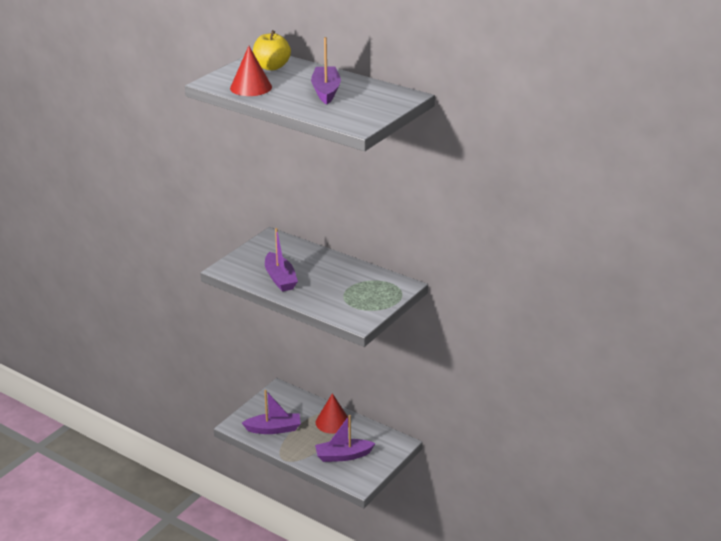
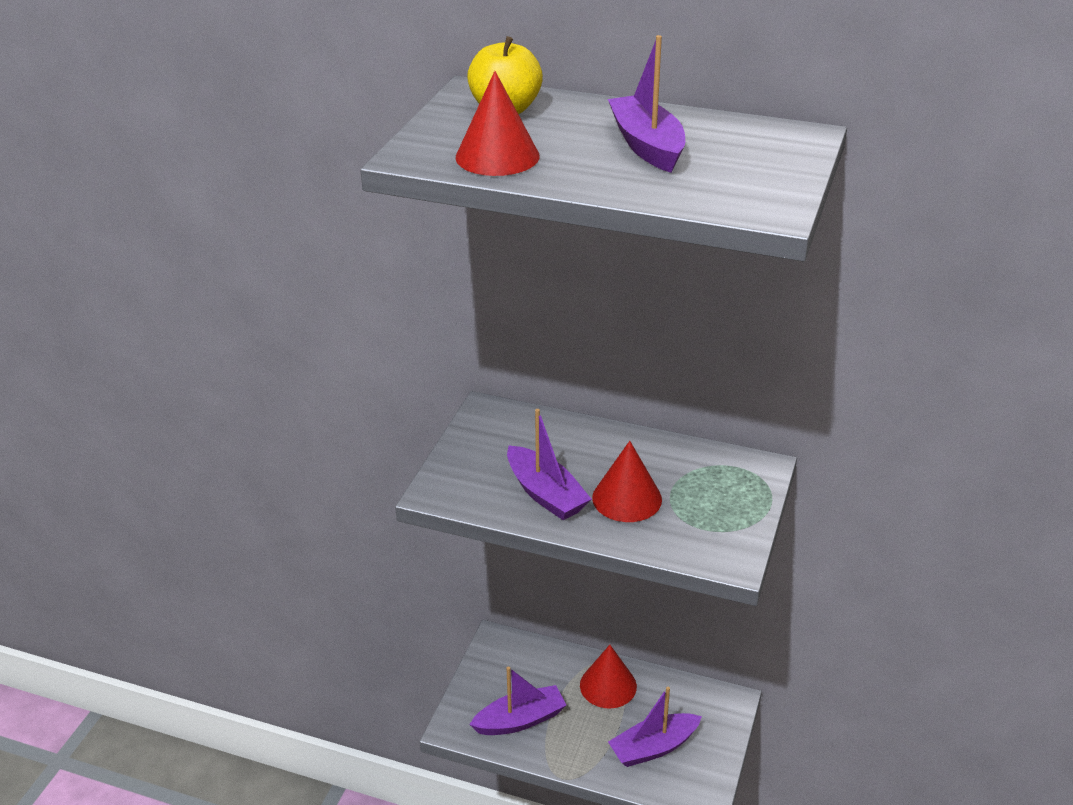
camera: 15 degrees left, 5 degrees up
none -> red cone [592,441,662,522]

